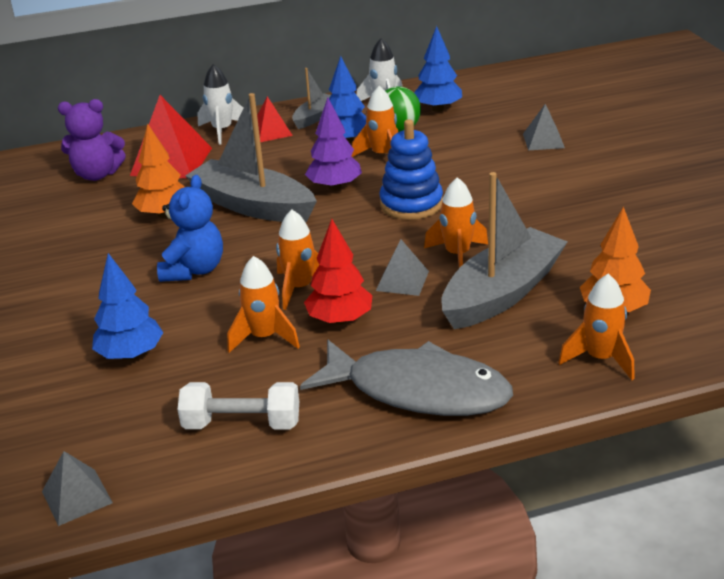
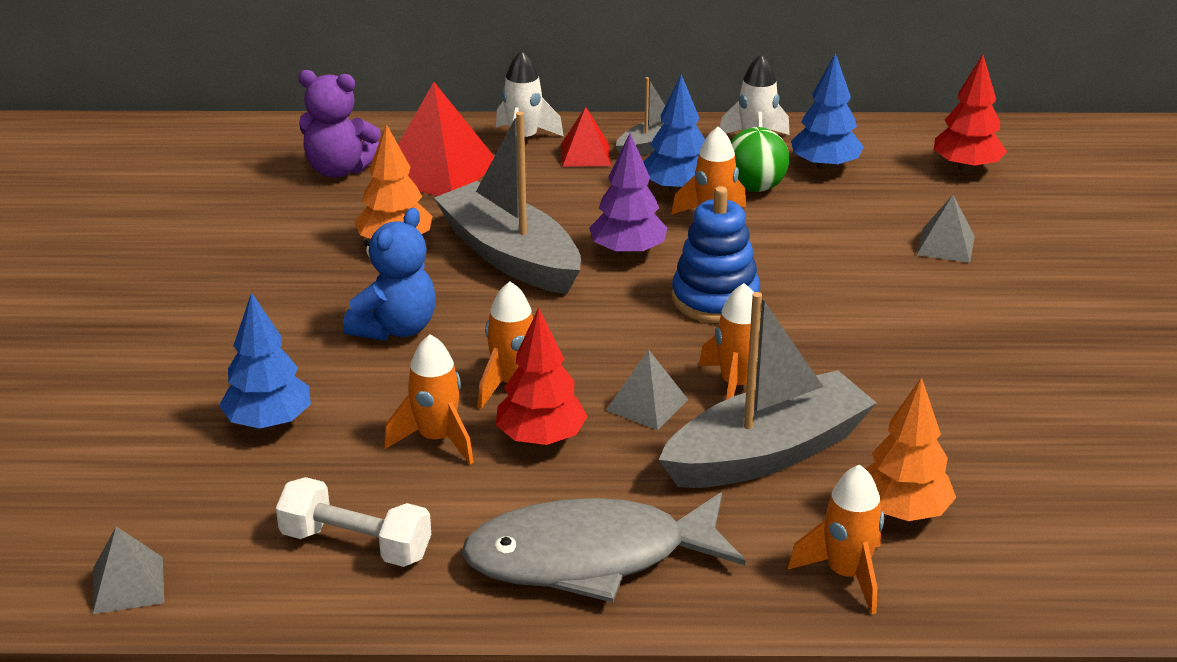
camera: 15 degrees right, 0 degrees up
grey fish [300,340,513,416] -> grey fish turned 135 degrees clockwise [461,492,745,603]
none -> red tree [934,54,1007,172]

